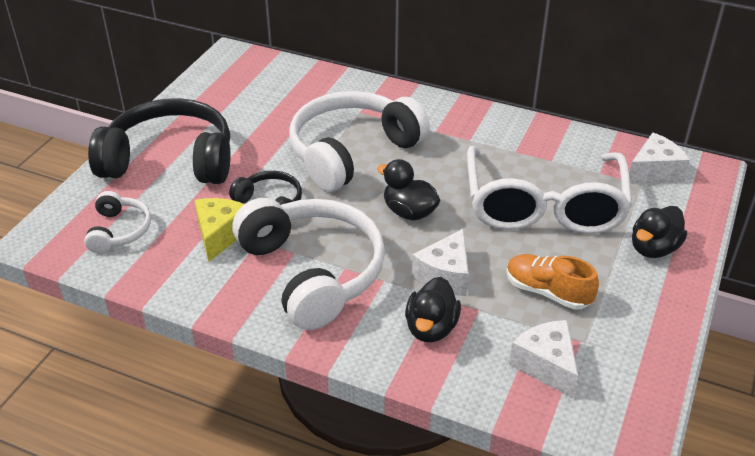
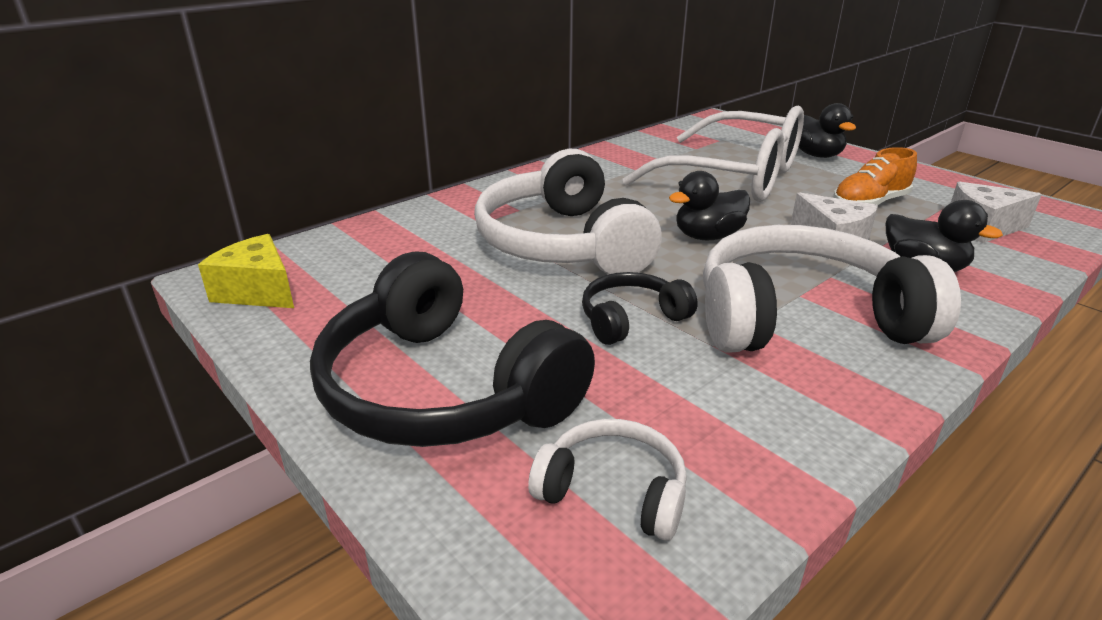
camera: 65 degrees left, 10 degrees down
black headphones [88,98,231,184] -> black headphones turned 75 degrees counterclockwise [310,252,595,447]
yellow cheese [195,198,245,262] -> yellow cheese moved to [198,234,294,308]
white cheese [629,132,690,184] -> none

